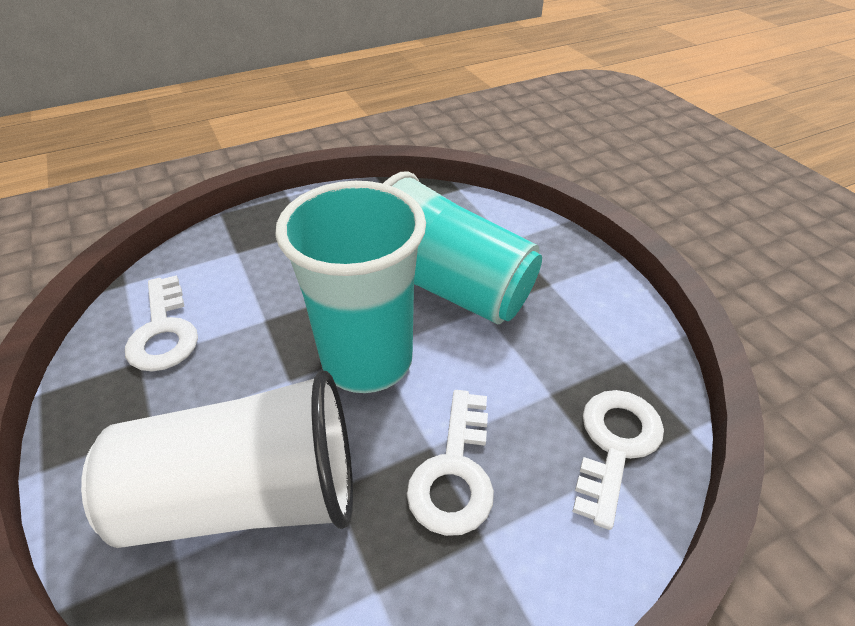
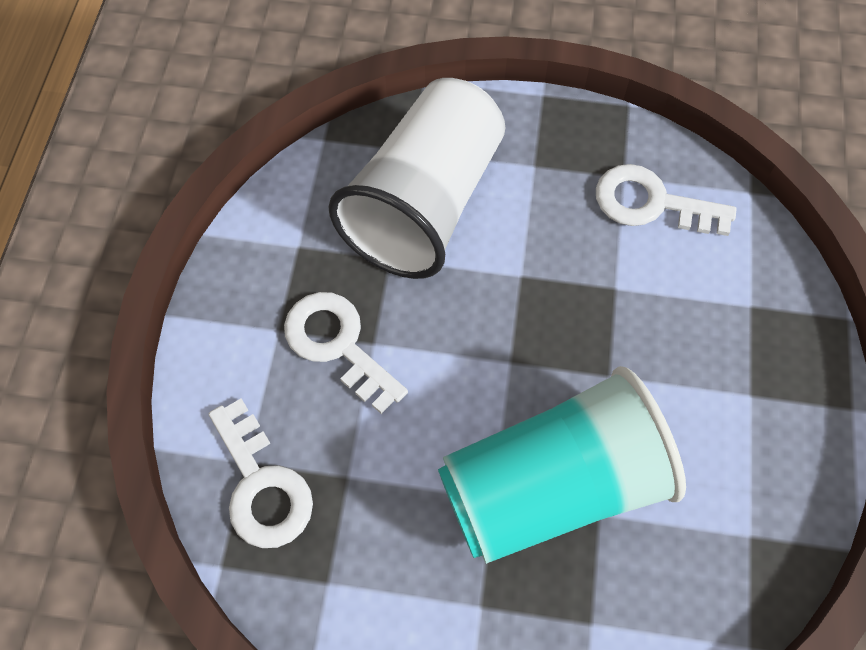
camera: 125 degrees right, 20 degrees up
turquoise cup [275,181,426,393] -> none

